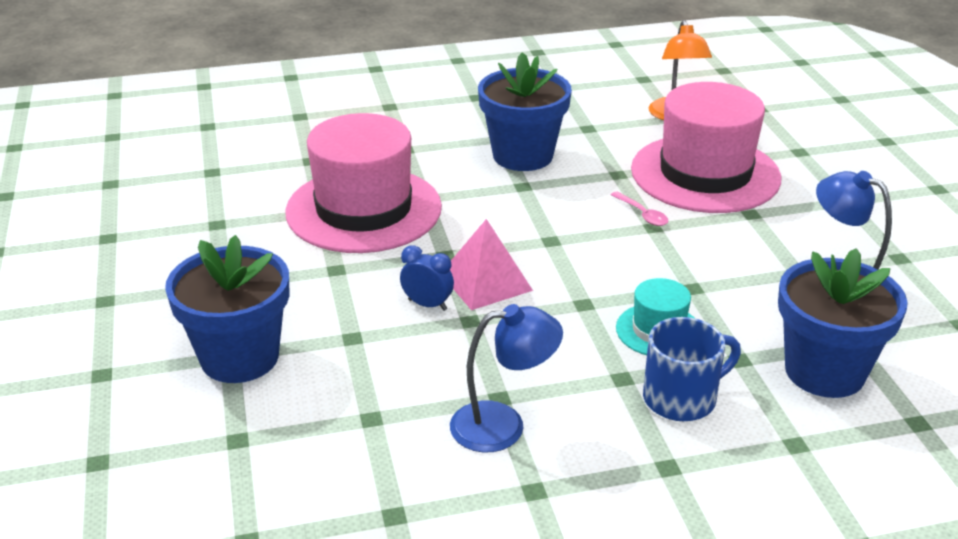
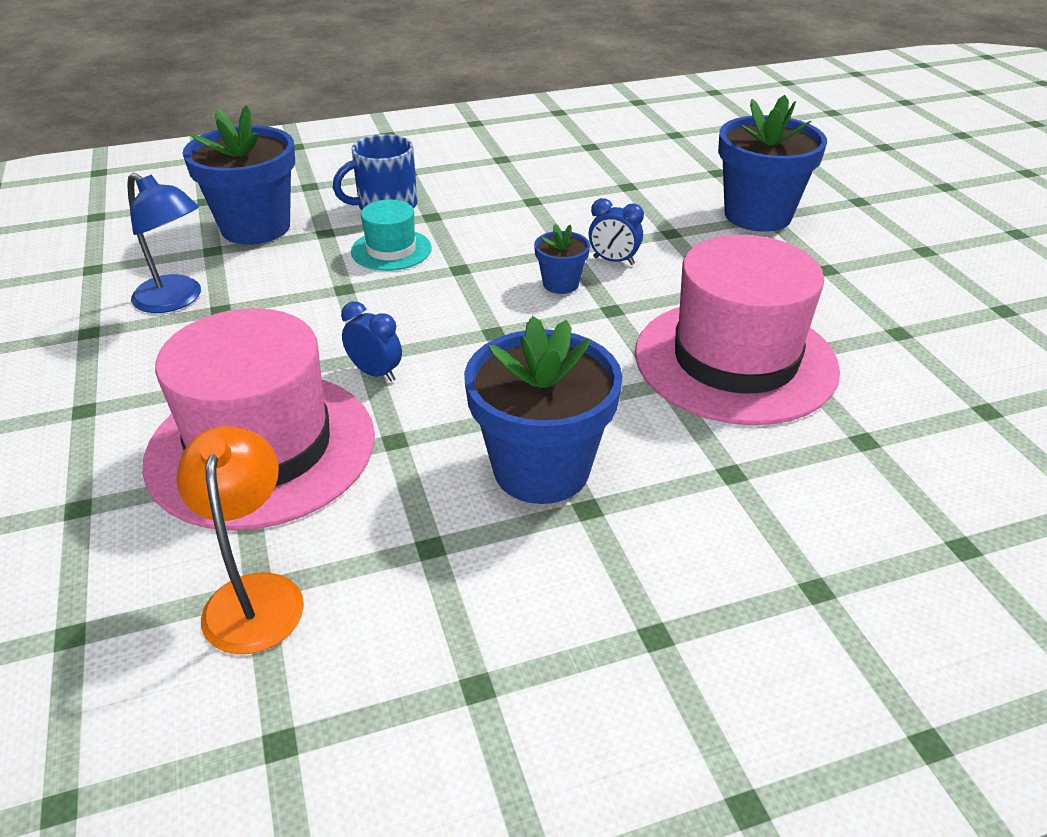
camera: 175 degrees right, 5 degrees up
pink pyramid [450,219,533,310] -> blue flower pot [534,224,590,294]
blue lamp [450,304,563,452] -> none
pink spoon [611,191,668,226] -> blue clock [341,301,402,382]

